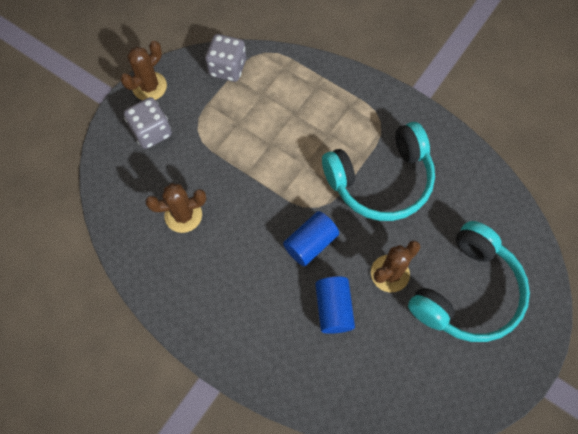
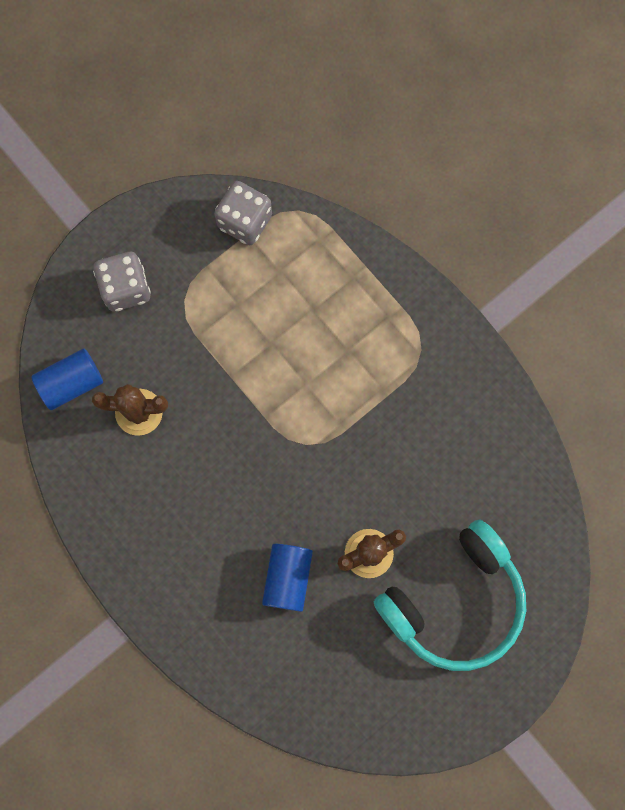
camera: 15 degrees right, 10 degrees up
brown cactus [120,41,167,100] -> none
blue cylinder [283,211,339,266] -> blue cylinder moved to [31,348,103,410]
turquoise headphones [322,122,435,221] -> none

